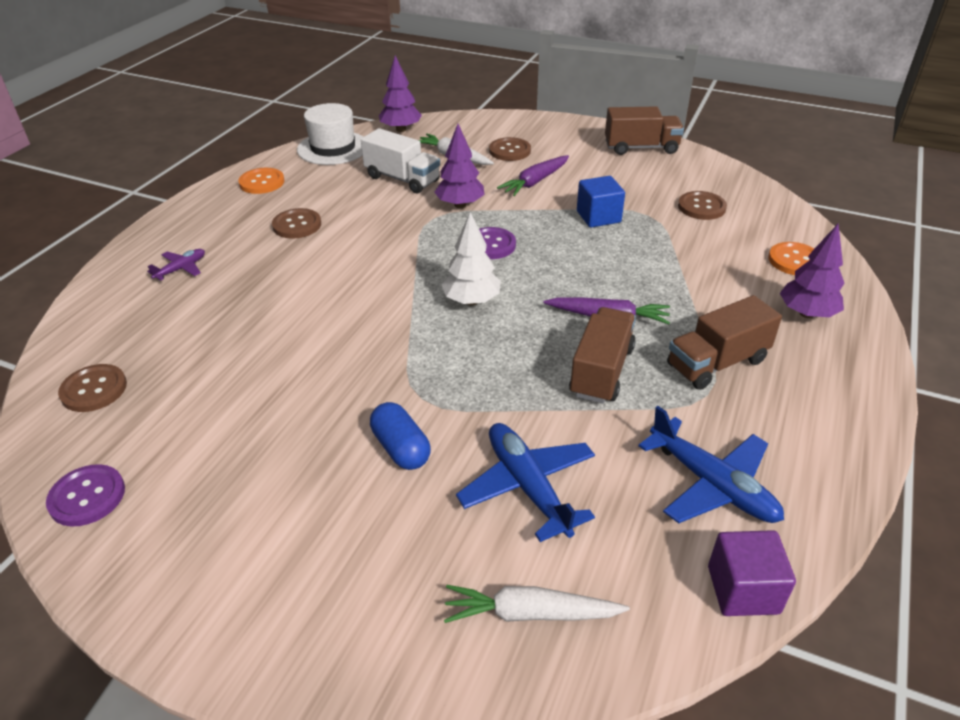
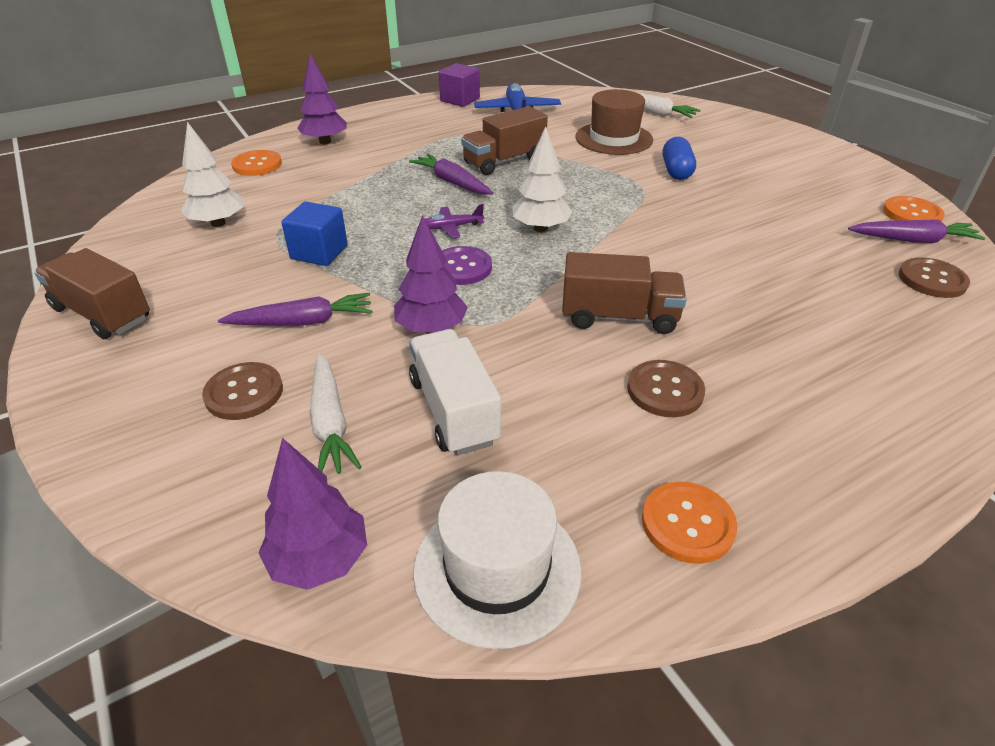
camera: 145 degrees left, 0 degrees up
purple button [46,464,125,526] -> orange button [883,196,945,222]
purple plane [147,249,205,281] -> purple plane moved to [425,204,484,238]
blue plane [456,423,595,542] -> brown hat [575,89,653,155]
brown truck [667,295,782,390] -> brown truck moved to [562,252,687,334]
brown button [678,191,727,220] -> white tree [181,122,243,227]
purple cube [708,530,796,616] -> purple cube moved to [439,63,480,107]
none -> purple carrot [848,219,985,243]

